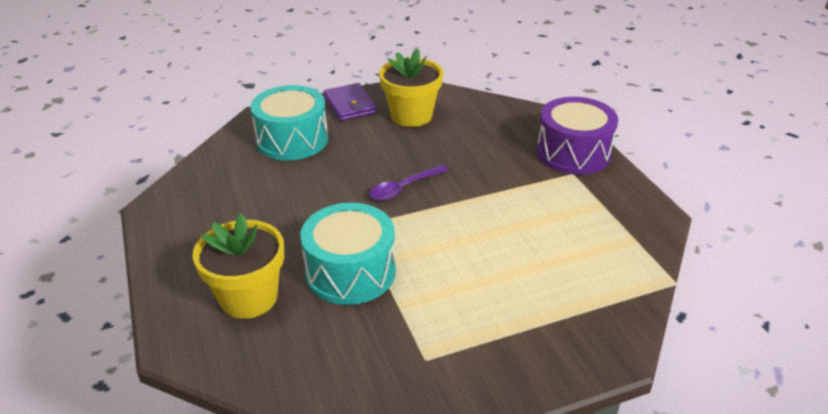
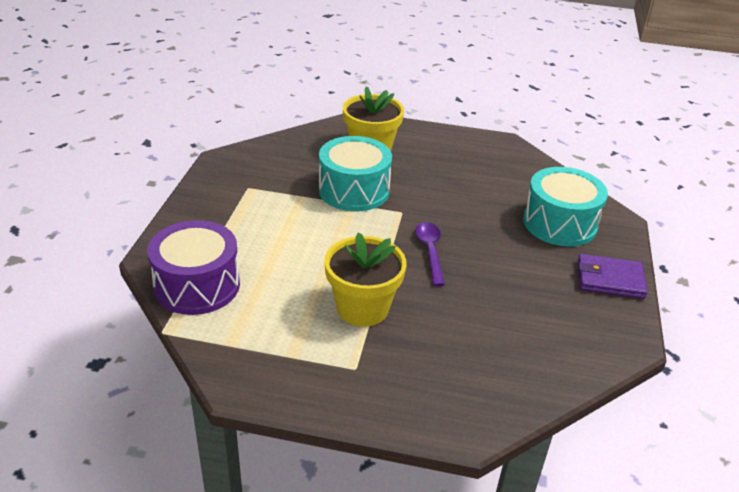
camera: 120 degrees right, 0 degrees up
yellow flower pot [379,48,443,127] -> yellow flower pot moved to [324,232,407,327]
purple drum [537,97,618,175] -> purple drum moved to [147,220,240,315]

